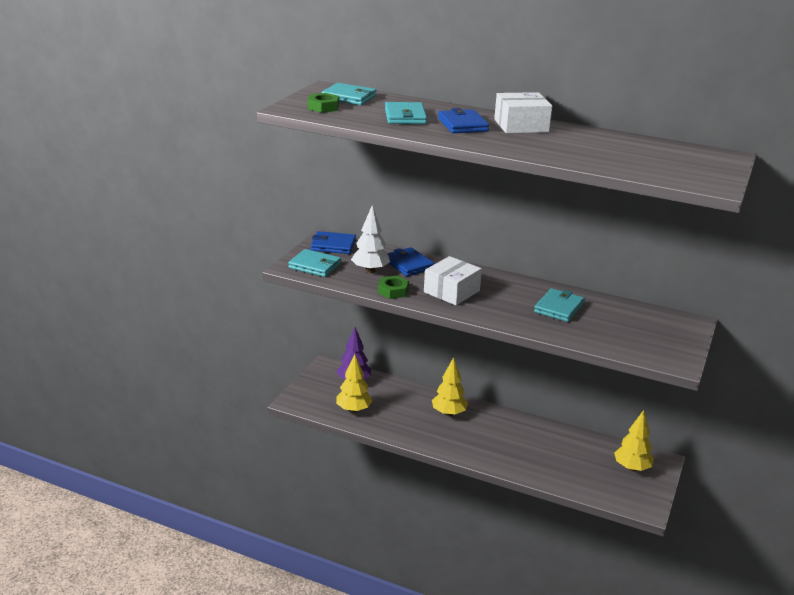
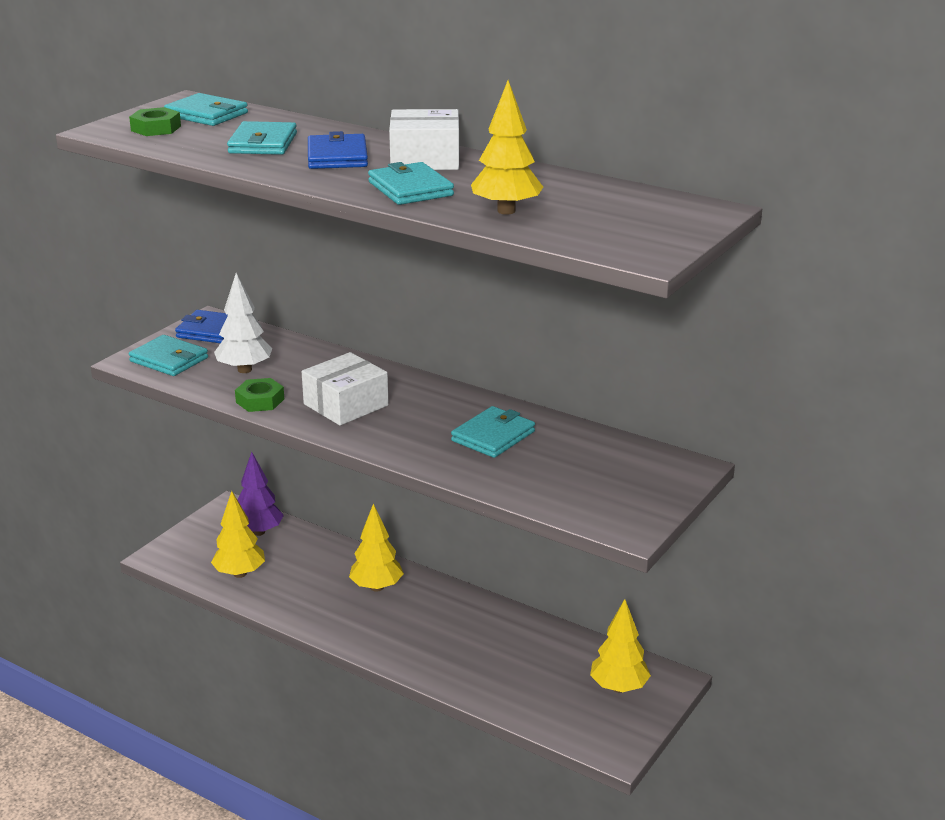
camera: 10 degrees right, 0 degrees up
blue wallet [387,247,435,276] -> none
none -> turquoise wallet [368,162,454,205]
none -> yellow tree [471,80,543,215]

